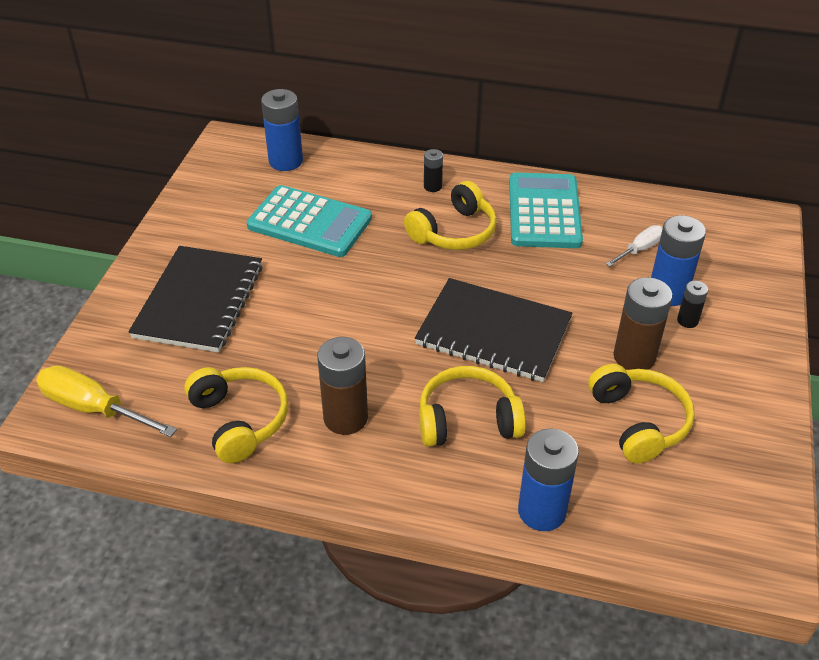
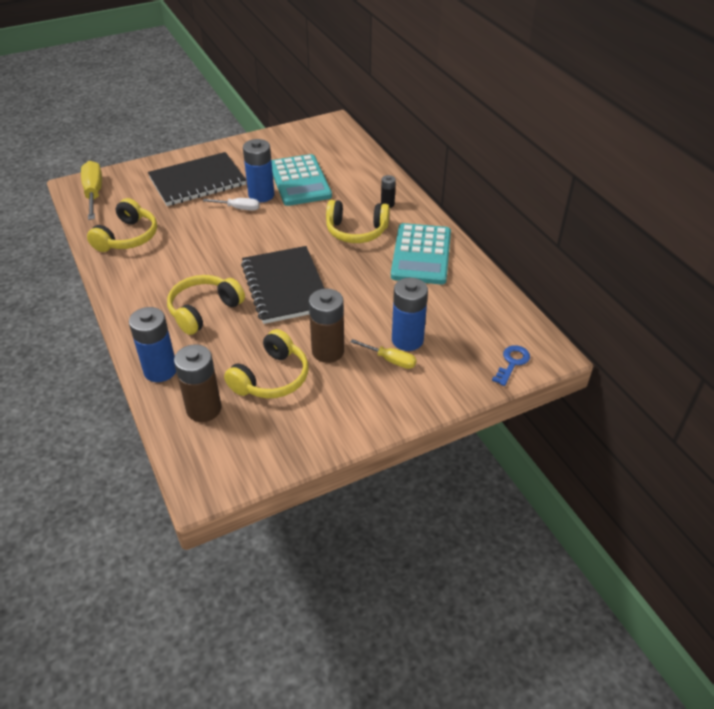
camera: 50 degrees right, 0 degrees up
blue battery [261,89,303,171] -> blue battery moved to [243,139,274,202]
brown battery [317,337,368,435] -> brown battery moved to [174,345,222,422]
yellow headphones [419,366,526,447] -> yellow headphones turned 90 degrees counterclockwise [167,275,245,335]
turquoise calculator [509,173,583,248] -> turquoise calculator turned 135 degrees clockwise [391,223,451,284]
white screwdriver [606,225,663,267] -> white screwdriver moved to [203,198,260,211]
black battery [677,281,708,328] -> yellow screwdriver [350,339,417,369]
none -> blue key [492,345,530,386]

